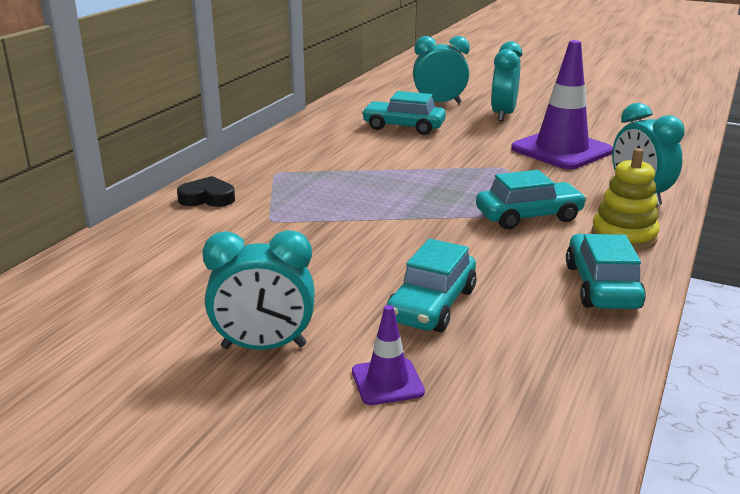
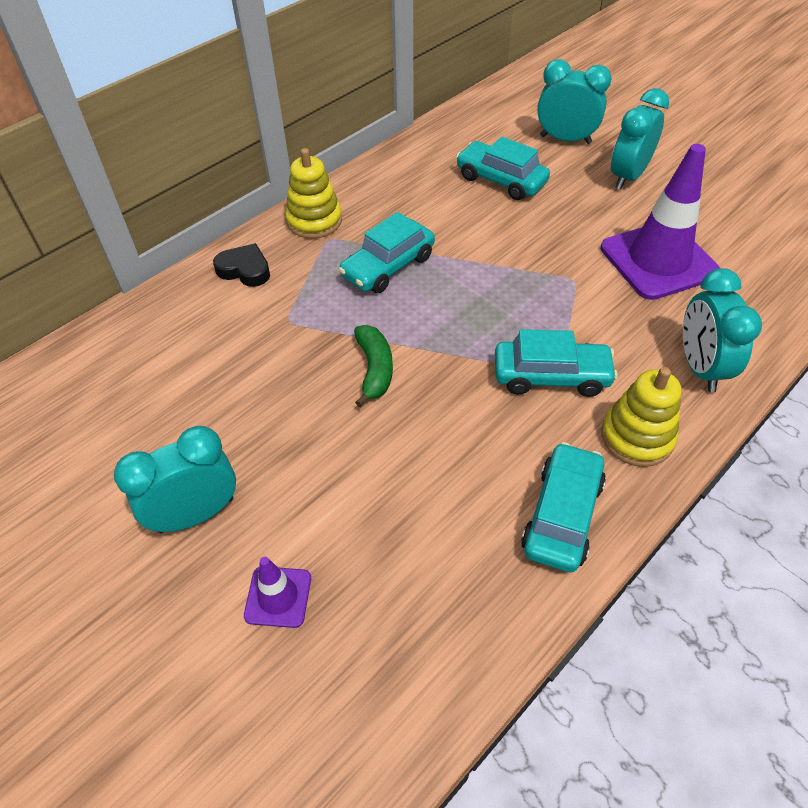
camera: 20 degrees right, 25 degrees up
turquoise clock [202,230,315,350] -> turquoise clock turned 135 degrees clockwise [114,426,236,533]
turquoise car [387,239,476,332] -> turquoise car moved to [338,212,435,293]
none -> yellow stacking toy [285,148,342,239]
none -> green banana [354,325,393,407]

